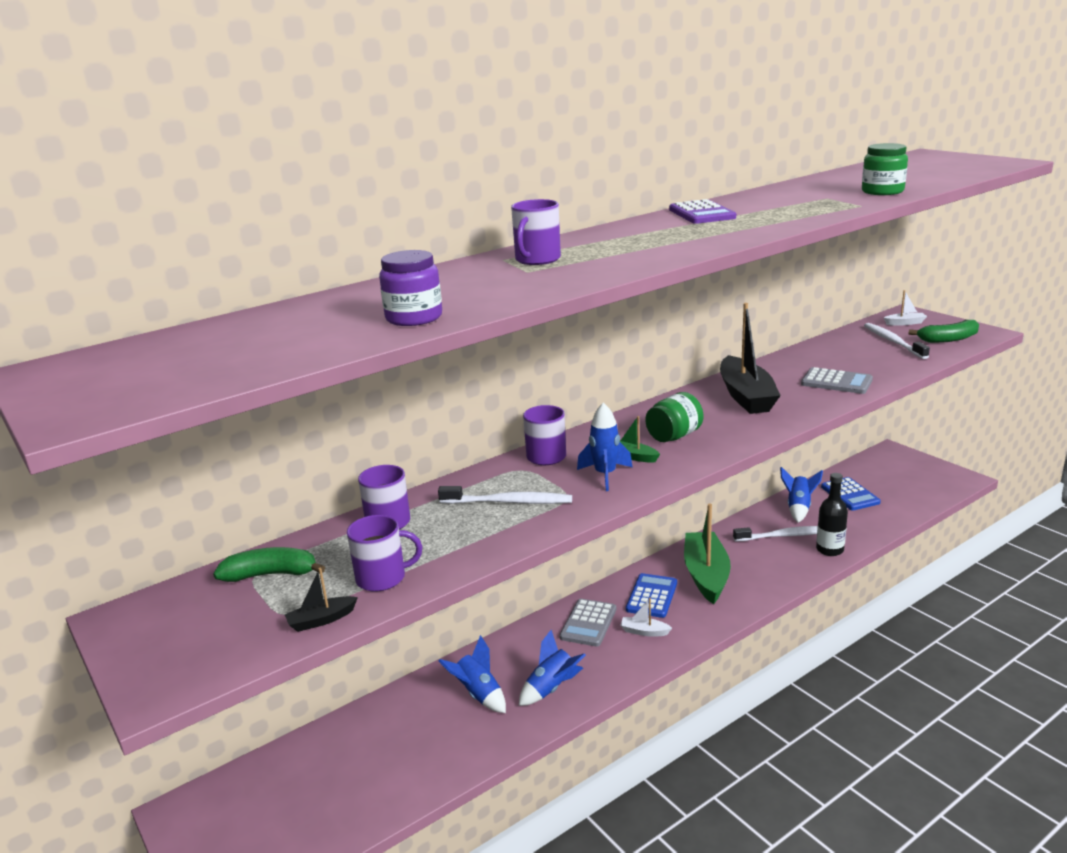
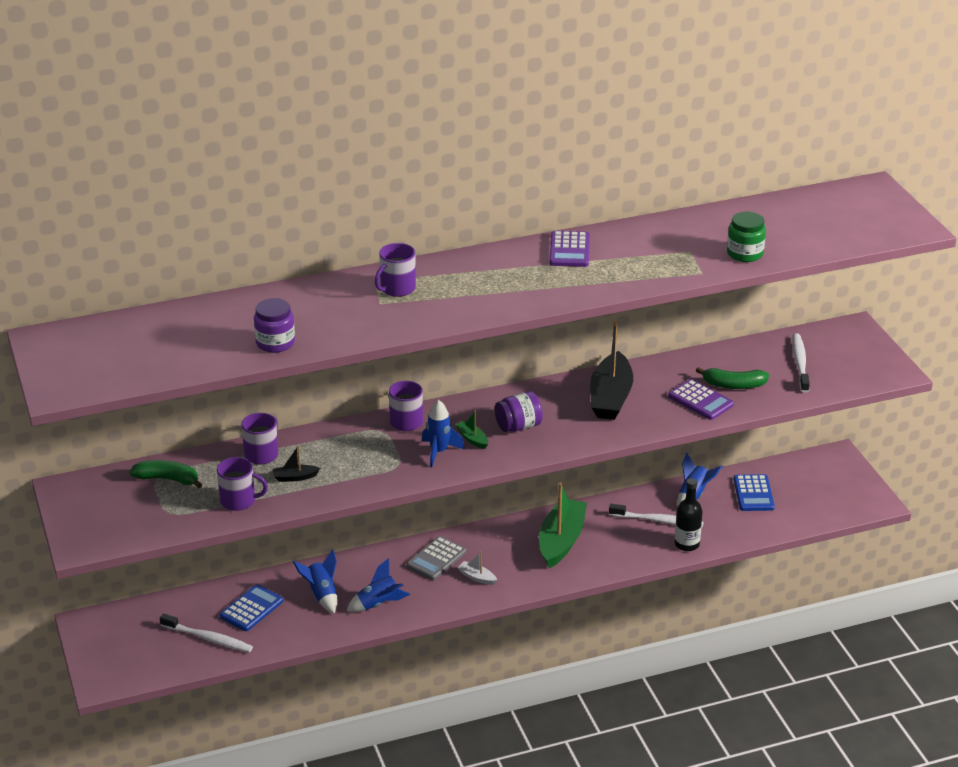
camera: 15 degrees right, 10 degrees up
black boat [285,568,358,632] -> black boat moved to [273,446,320,482]
white toothbrush [438,486,572,504] -> white toothbrush moved to [160,614,253,653]
blue calculator [626,573,677,618] -> blue calculator moved to [220,584,283,631]
green jar [645,392,703,442] -> purple jar [495,391,543,432]
grey calculator [801,367,873,394] -> purple calculator [668,379,734,420]
white boat [884,290,927,326] -> none
green banana [908,320,979,343] -> green banana moved to [696,367,769,389]

